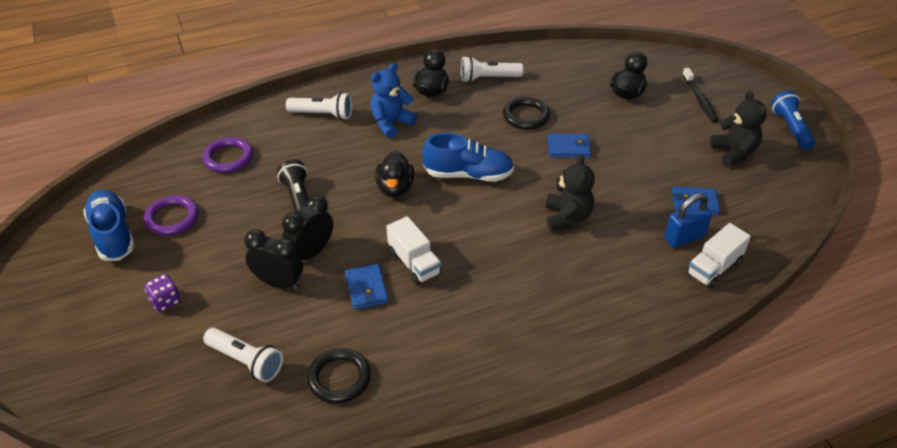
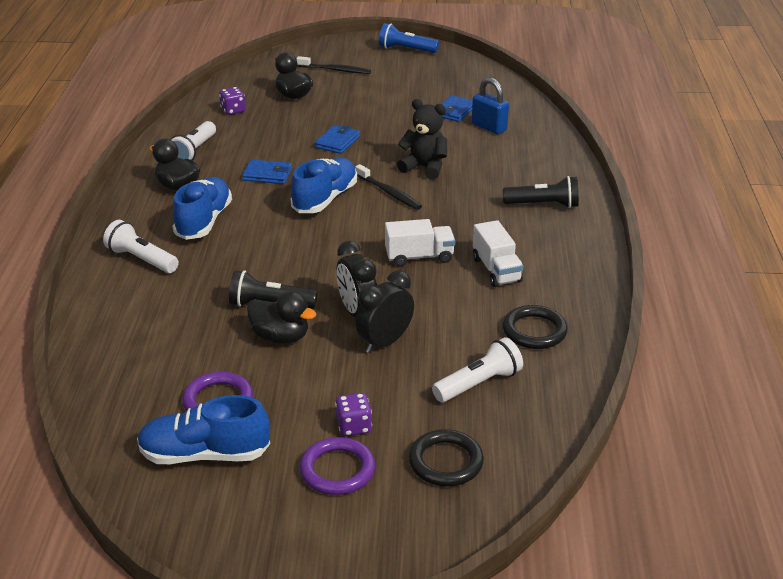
camera: 65 degrees left, 10 degrees down
purple ring [203,137,253,173] -> purple ring moved to [299,437,375,495]
white flashlight [286,92,352,120] -> white flashlight turned 90 degrees counterclockwise [103,220,179,273]
blue wallet [345,264,389,309] -> blue wallet moved to [242,159,292,184]
blue teddy bear [371,63,418,138] -> blue shoe [173,177,232,240]
black duck [375,150,414,197] -> black duck moved to [247,291,316,344]
black ring [503,97,550,130] -> black ring moved to [409,429,484,486]
blue padlock [664,193,712,248] -> blue padlock turned 45 degrees counterclockwise [472,77,509,134]
white truck [686,223,751,289] -> white truck moved to [473,220,523,287]
black teddy bear [710,90,767,167] -> none
none -> purple dice [219,87,245,115]
none -> black toothbrush [355,164,422,210]
none -> black flashlight [503,176,579,208]

